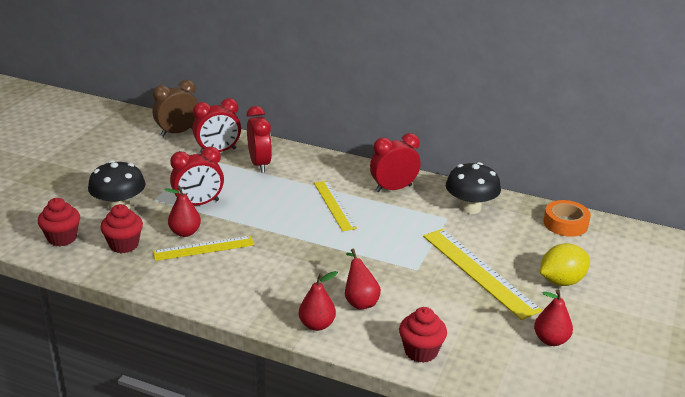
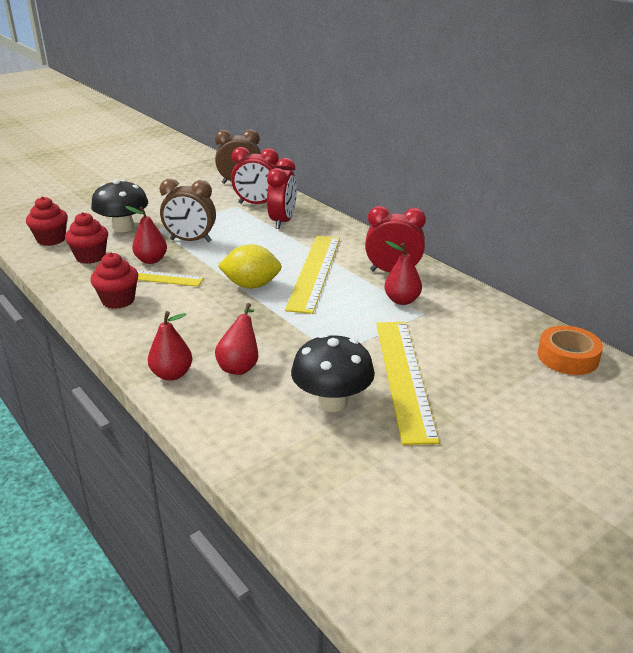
camera: 30 degrees right, 0 degrees up
red clock [170,147,224,205] -> brown clock [159,179,216,242]
yellow ruler [314,180,357,231] -> yellow ruler [285,236,340,314], size x1.54
red cupcake [399,307,447,363] -> red cupcake moved to [90,252,138,309]
black mushroom [446,162,501,214] -> black mushroom moved to [291,334,375,412]
red pear [534,290,573,346] -> red pear moved to [384,241,422,305]
yellow lemon [540,243,590,286] -> yellow lemon moved to [218,244,282,289]

